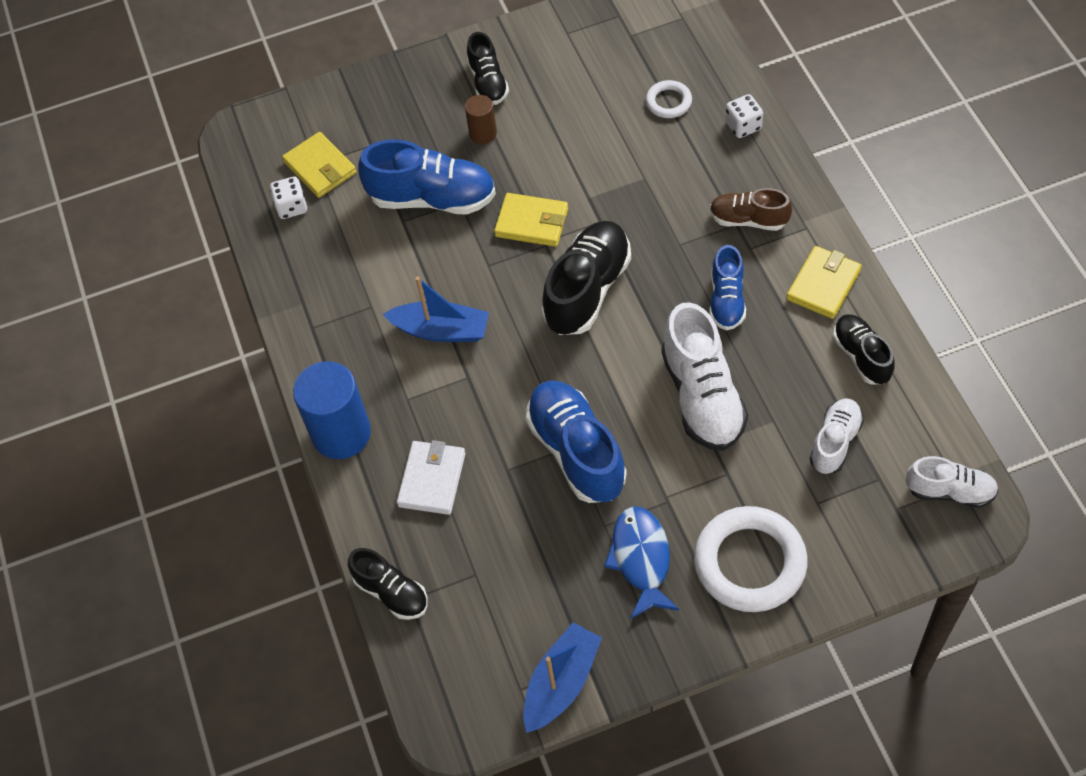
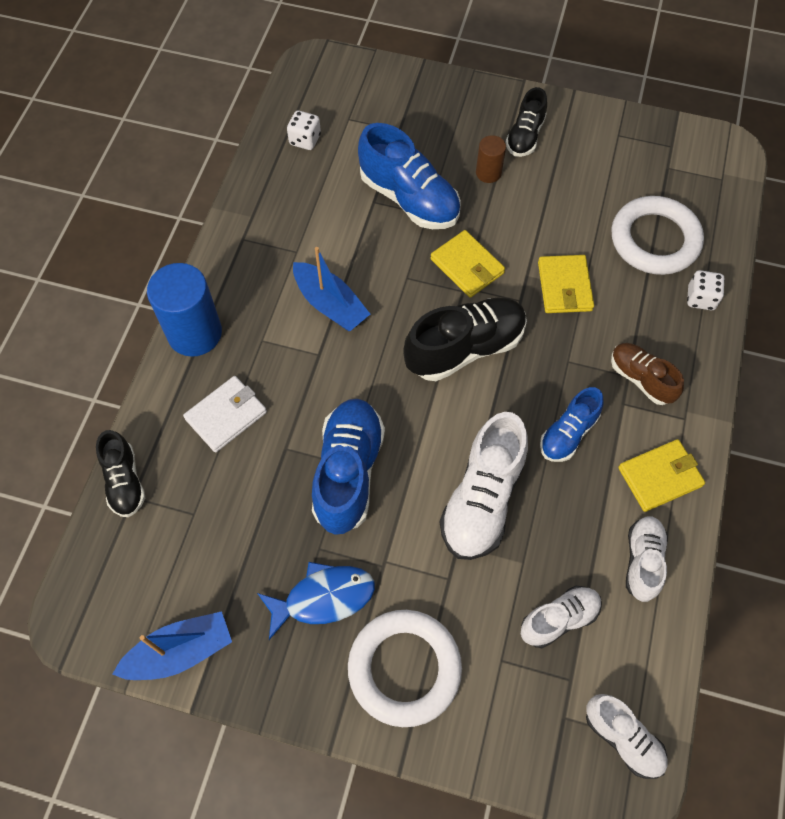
camera: 30 degrees right, 5 degrees up
yellow wallet [282,132,356,198] -> yellow wallet moved to [538,255,594,313]
blue fish [604,506,680,619] -> blue fish turned 45 degrees clockwise [257,562,375,640]
white ring [646,80,692,118] -> white ring [611,196,704,275], size x2.02
black shoe [833,314,895,385] -> white shoe [626,516,668,602]

